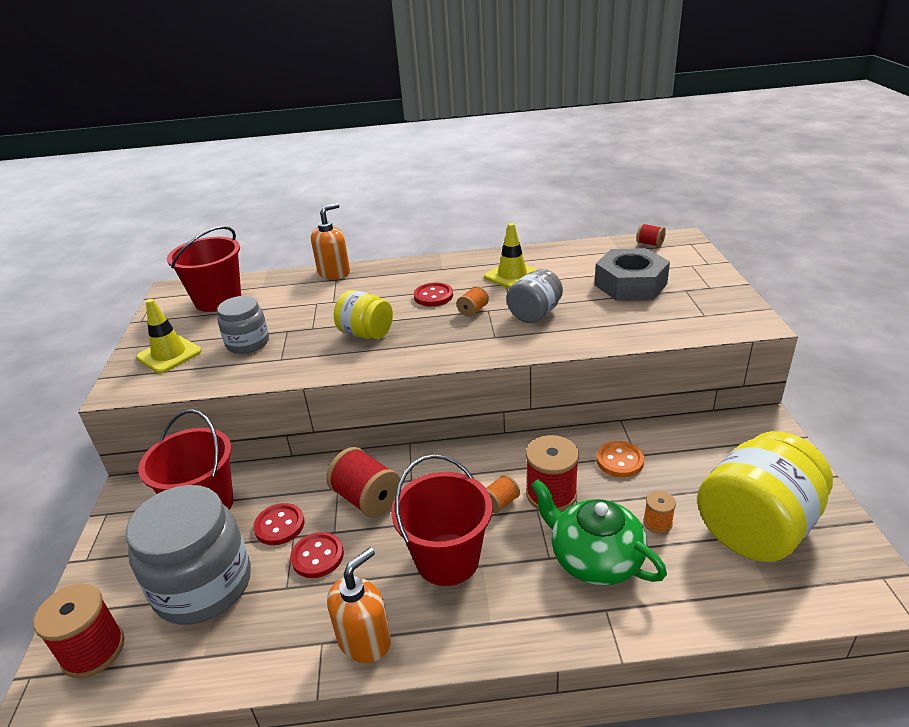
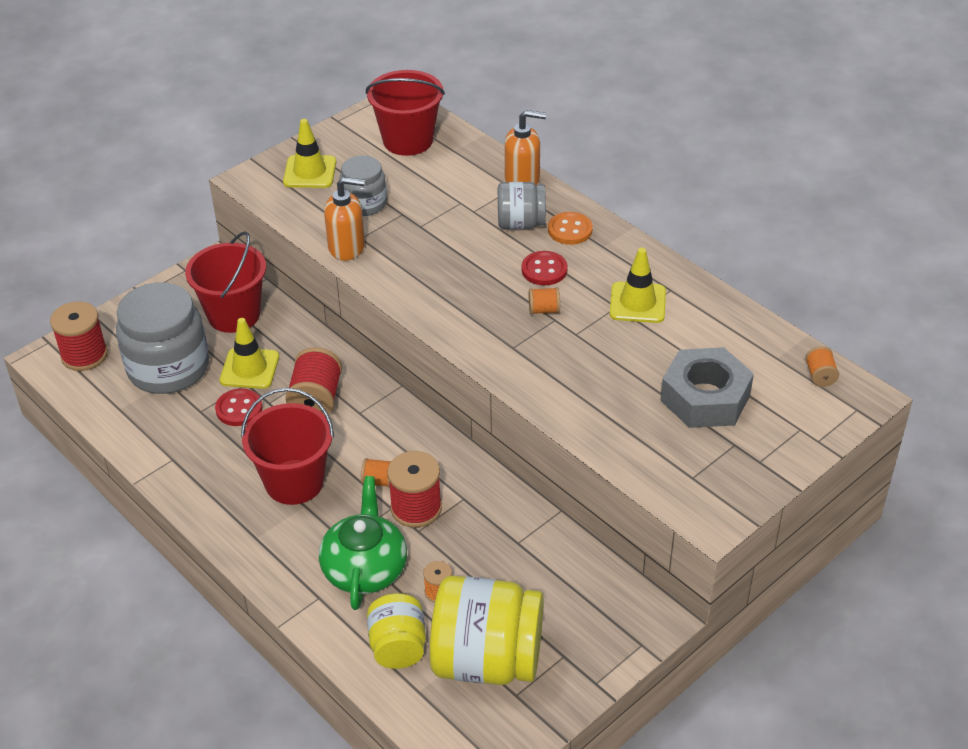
camera: 50 degrees right, 10 degrees up
red button [253,503,304,545] -> yellow traffic cone [220,318,279,389]
orange soap dispenser [327,547,391,663] -> orange soap dispenser moved to [324,177,365,261]
yellow jar [334,290,393,339] -> yellow jar moved to [367,593,426,669]
grey jar [506,269,563,323] -> grey jar moved to [498,182,546,229]
orange button [596,441,644,477] -> orange button moved to [548,212,593,245]
red spool [637,223,666,247] -> orange spool [806,346,839,387]

